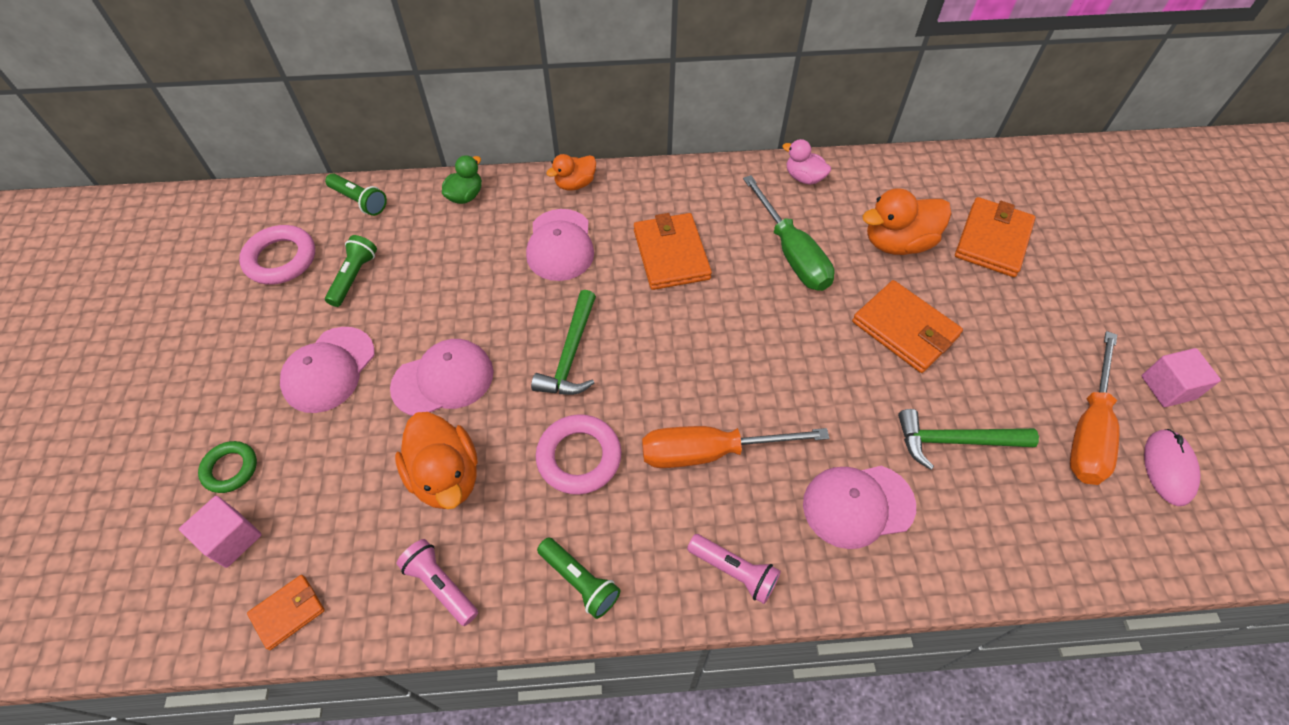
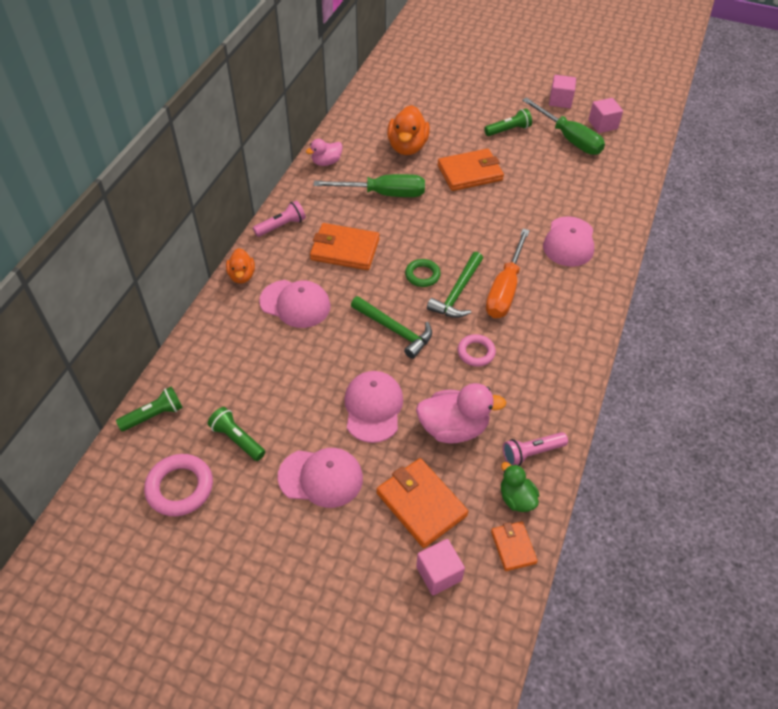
camera: 65 degrees left, 5 degrees down
green ring [198,441,257,493] -> green ring moved to [405,259,441,287]
pink cap [280,327,375,413] -> pink cap turned 45 degrees counterclockwise [278,448,363,508]
orange duck [395,412,478,509] -> pink duck [416,383,507,443]
green duck [442,155,482,204] -> green duck moved to [501,462,539,512]
pink ring [536,414,622,495] -> pink ring [458,334,496,367], size x0.64
green flashlight [537,537,621,619] -> green flashlight moved to [484,108,532,136]
pink flashlight [687,534,781,604] -> pink flashlight moved to [253,200,306,237]
green hammer [898,409,1039,470] -> green hammer moved to [427,252,483,318]
orange wallet [955,197,1036,277] -> orange wallet moved to [377,458,468,548]
orange screwdriver [1070,331,1119,485] -> green screwdriver [522,97,605,155]
pink mouse [1144,429,1201,506] -> pink cube [588,98,623,133]

